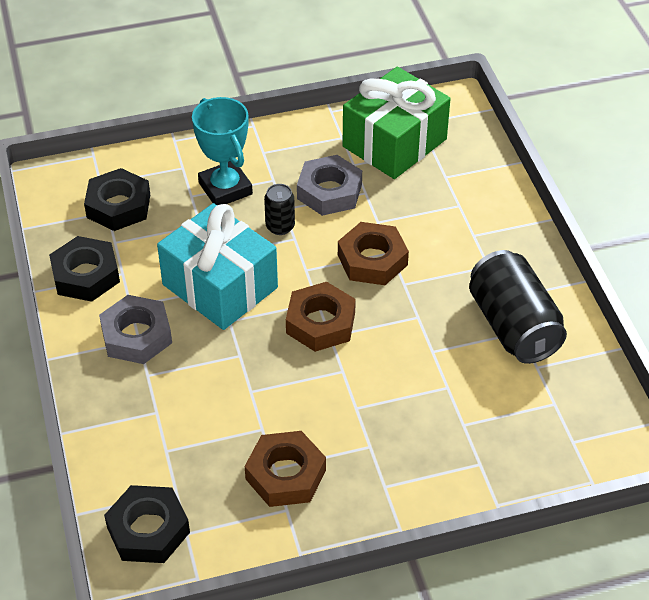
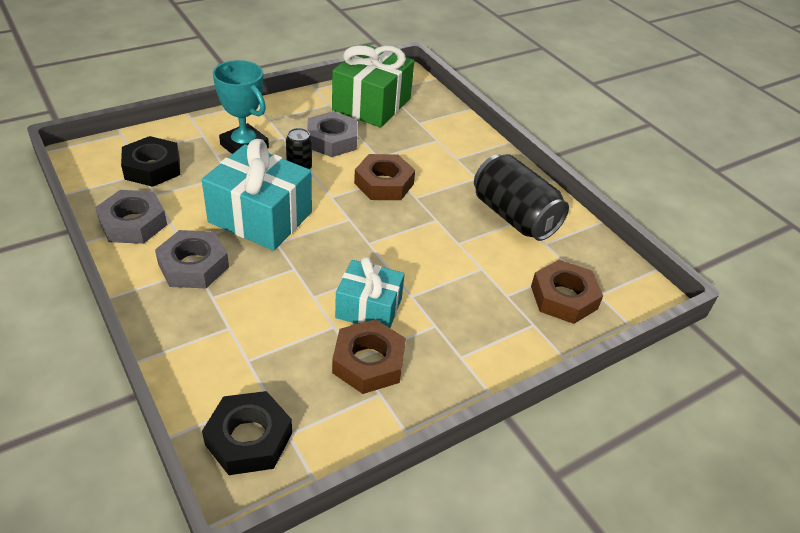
camera: 20 degrees left, 5 degrees down
black nut [49,236,120,302] -> grey nut [95,190,167,244]
brown nut [286,282,356,352] -> brown nut moved to [531,260,603,324]
none -> turquoise gift [335,257,405,328]

